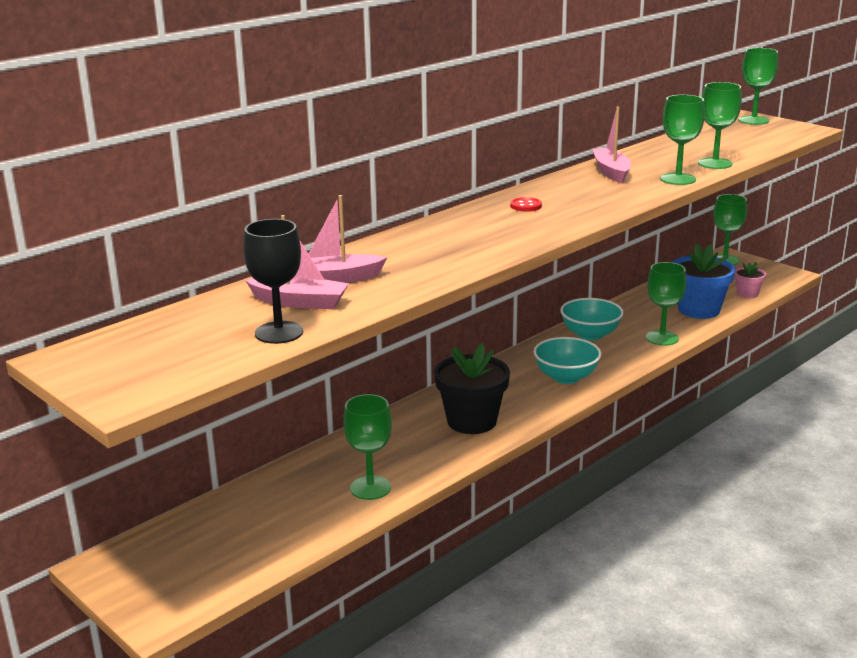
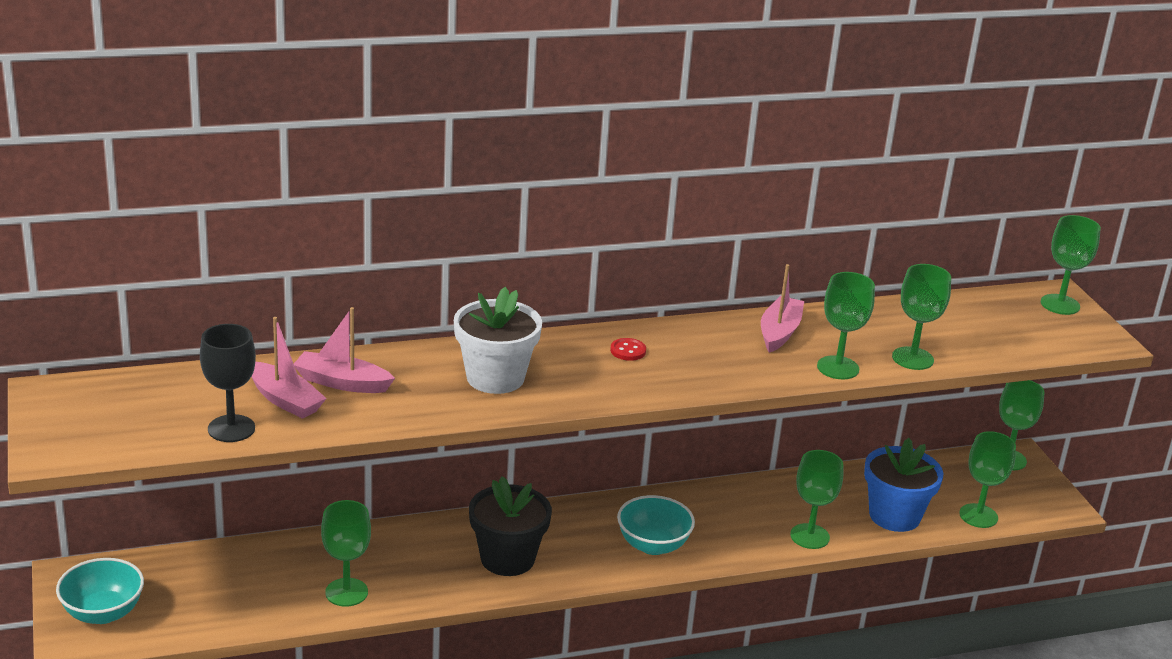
camera: 25 degrees right, 5 degrees up
turquoise bowl [560,298,623,341] -> turquoise bowl moved to [56,558,144,624]
pink flower pot [734,262,766,298] -> green goblet [959,431,1016,528]
none -> white flower pot [454,287,542,394]

